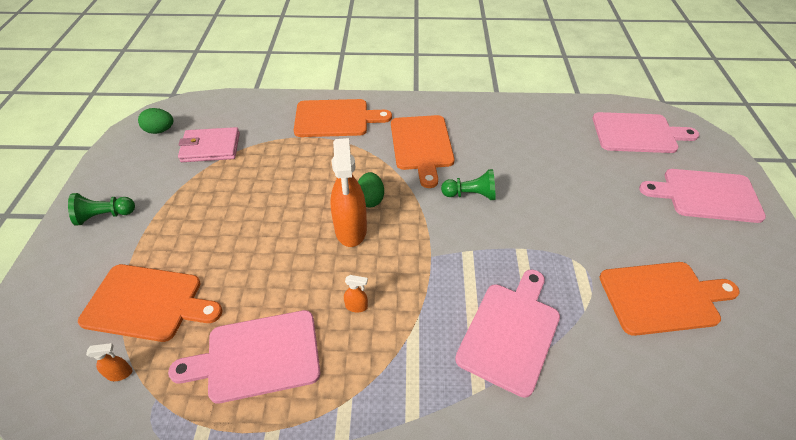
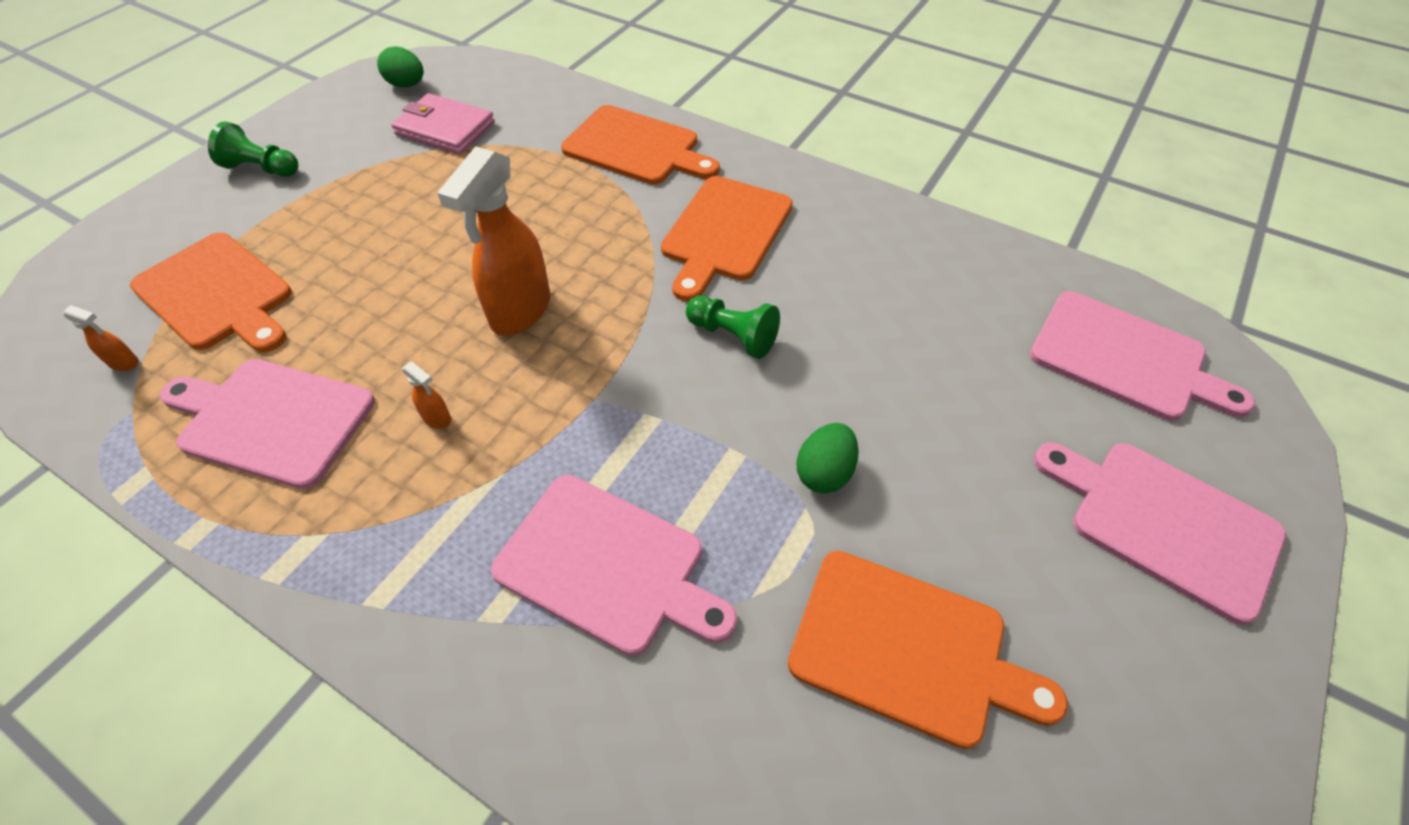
camera: 30 degrees right, 5 degrees up
green egg [358,172,384,207] -> green egg moved to [796,423,859,494]
pink cutting board [455,269,560,398] -> pink cutting board turned 60 degrees clockwise [491,475,737,656]

